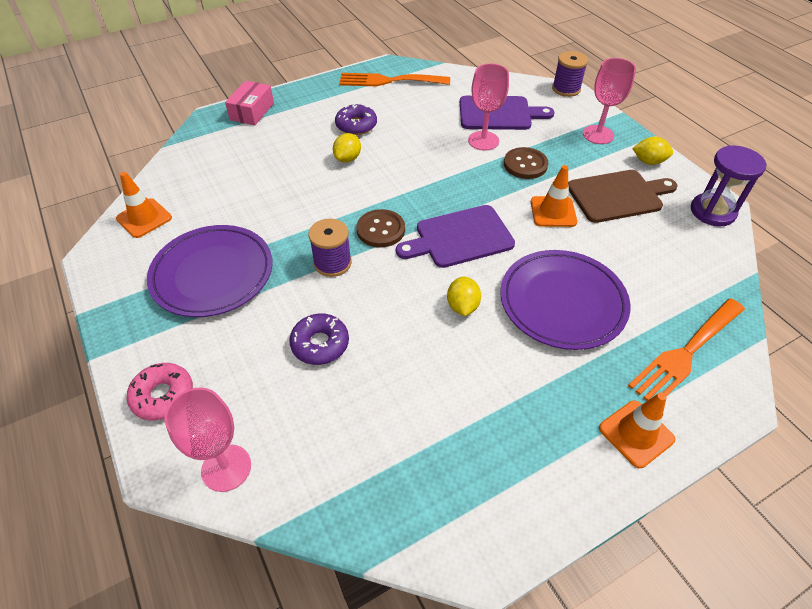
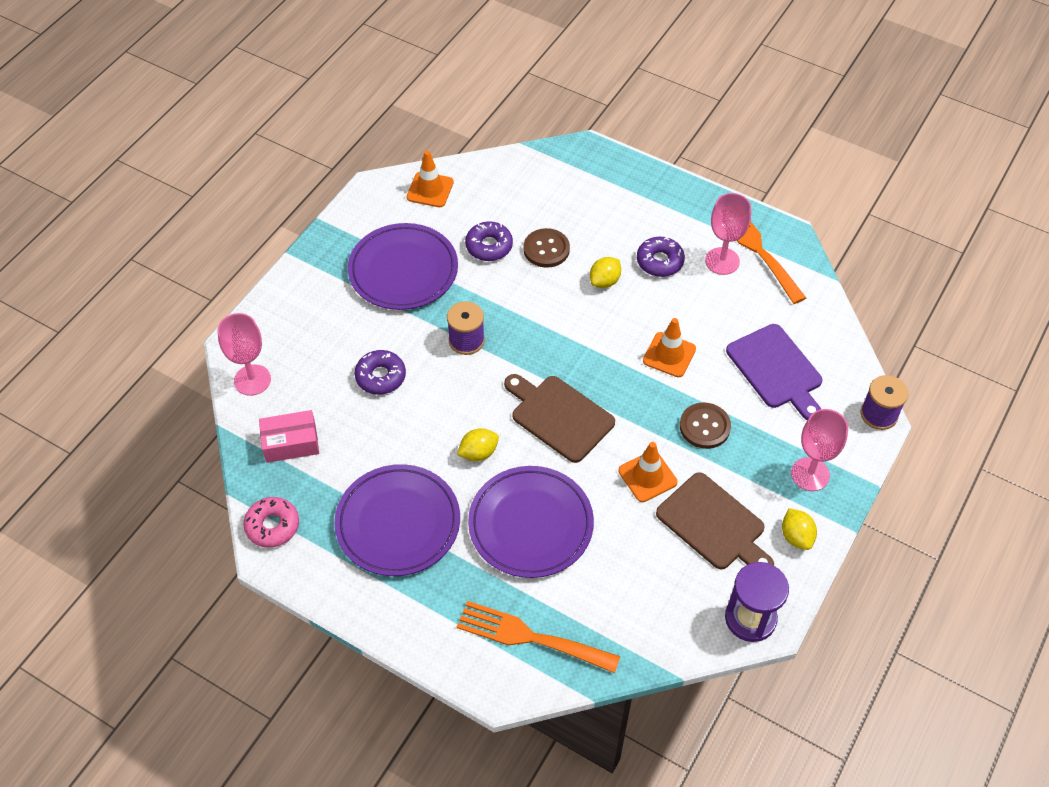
camera: 60 degrees right, 5 degrees up
pink donut [127,363,193,420] -> pink donut moved to [243,497,299,548]
pink box [225,81,274,125] -> pink box moved to [259,410,319,463]
yellow lemon [333,133,361,163] -> yellow lemon turned 45 degrees counterclockwise [590,257,621,288]
brown button [357,209,405,247] -> brown button moved to [523,228,570,268]
purple cutting board [396,205,515,268] -> brown cutting board [504,374,615,463]
pink goblet [468,64,509,151] -> pink goblet moved to [705,193,751,275]
orange traffic cone [599,392,675,468] -> orange traffic cone moved to [643,318,696,377]
none -> purple plate [334,464,460,576]
none -> purple donut [465,222,513,261]

